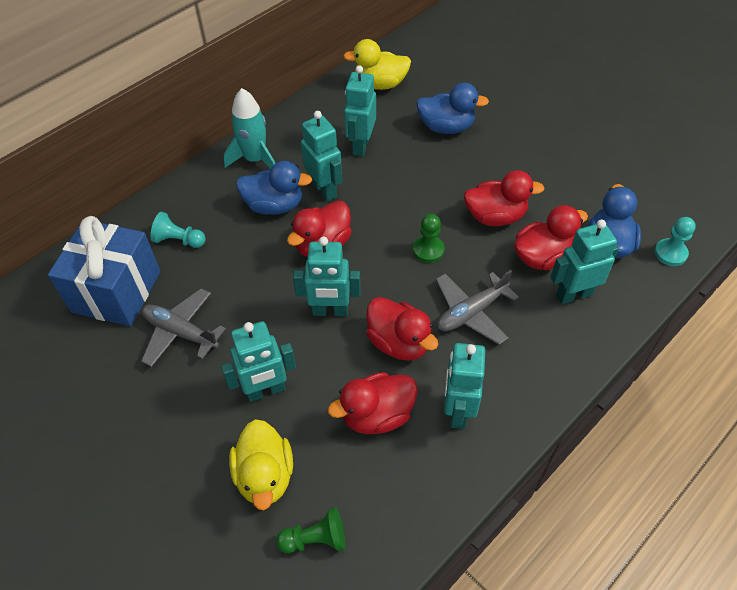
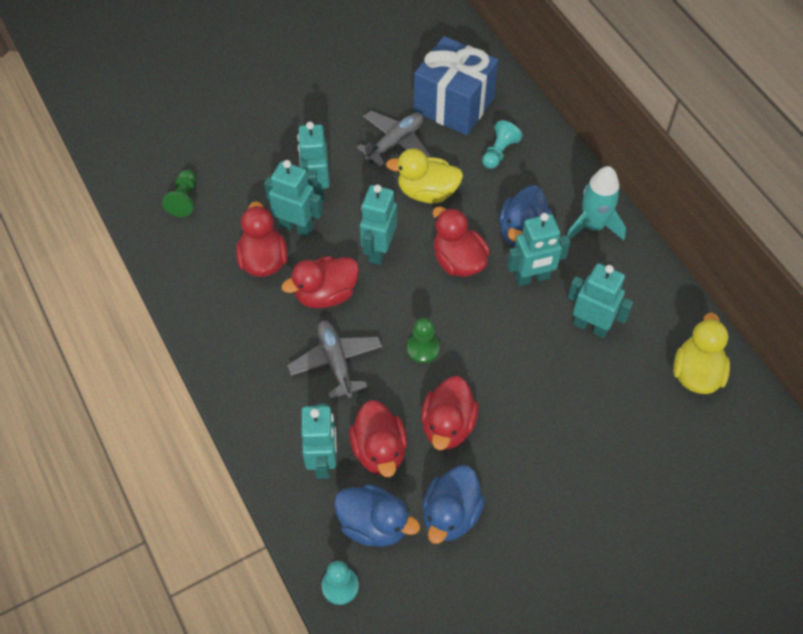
camera: 105 degrees right, 5 degrees up
yellow duck [229,419,293,510] -> yellow duck moved to [386,149,463,203]
blue duck [416,83,489,134] -> blue duck moved to [423,465,485,544]
turquoise robot [444,343,485,429] -> turquoise robot moved to [264,160,323,237]

